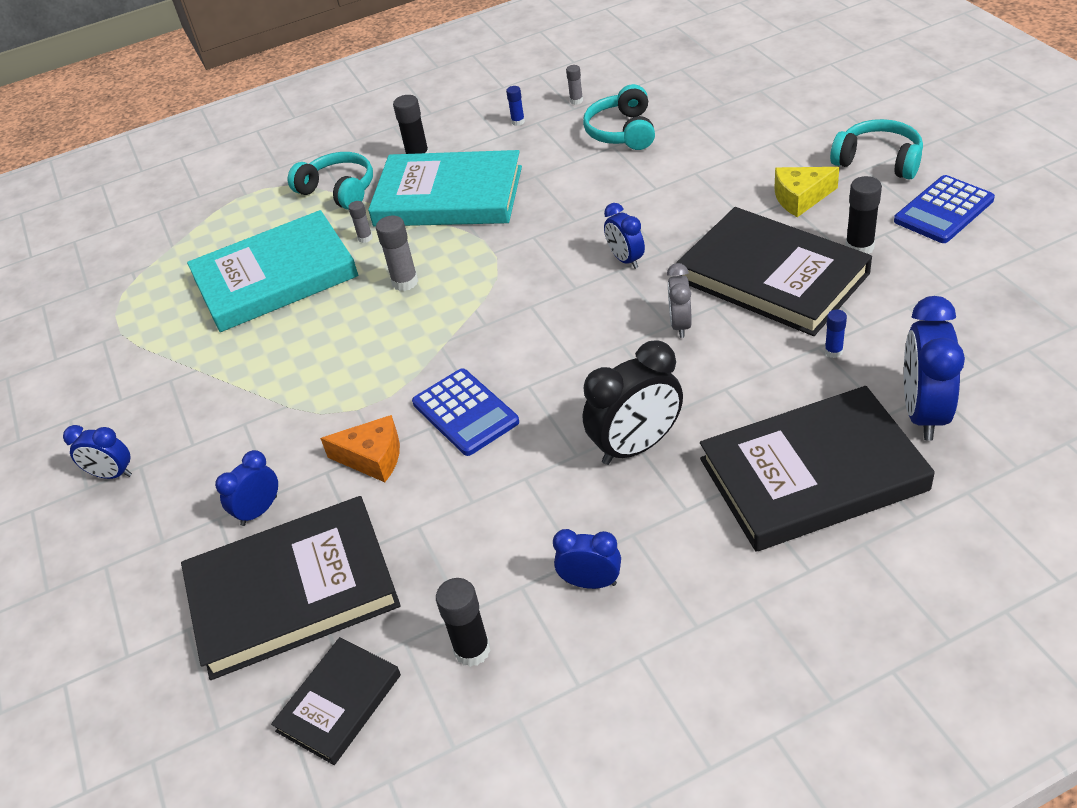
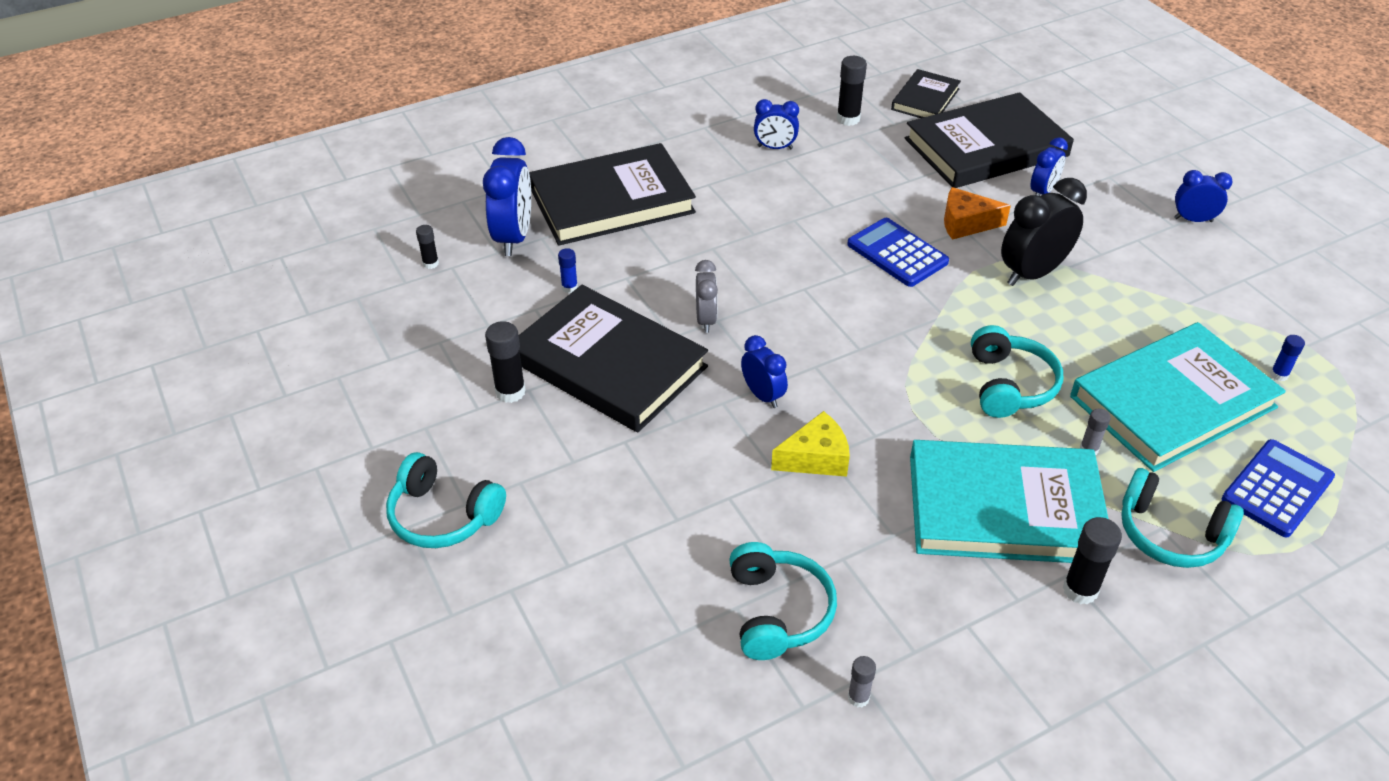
camera: 170 degrees right, 0 degrees up
grey glue stick [376,216,418,291] -> turquoise headphones [971,325,1063,418]
blue glue stick [506,86,525,126] -> blue glue stick moved to [1270,335,1305,381]
black clock [583,340,683,465] -> black clock moved to [1001,178,1087,286]
yellow cheese [774,167,839,217] -> yellow cheese moved to [771,411,850,477]
blue calculator [894,175,995,243] -> blue calculator moved to [1221,439,1335,537]
none -> black glue stick [416,225,439,269]

